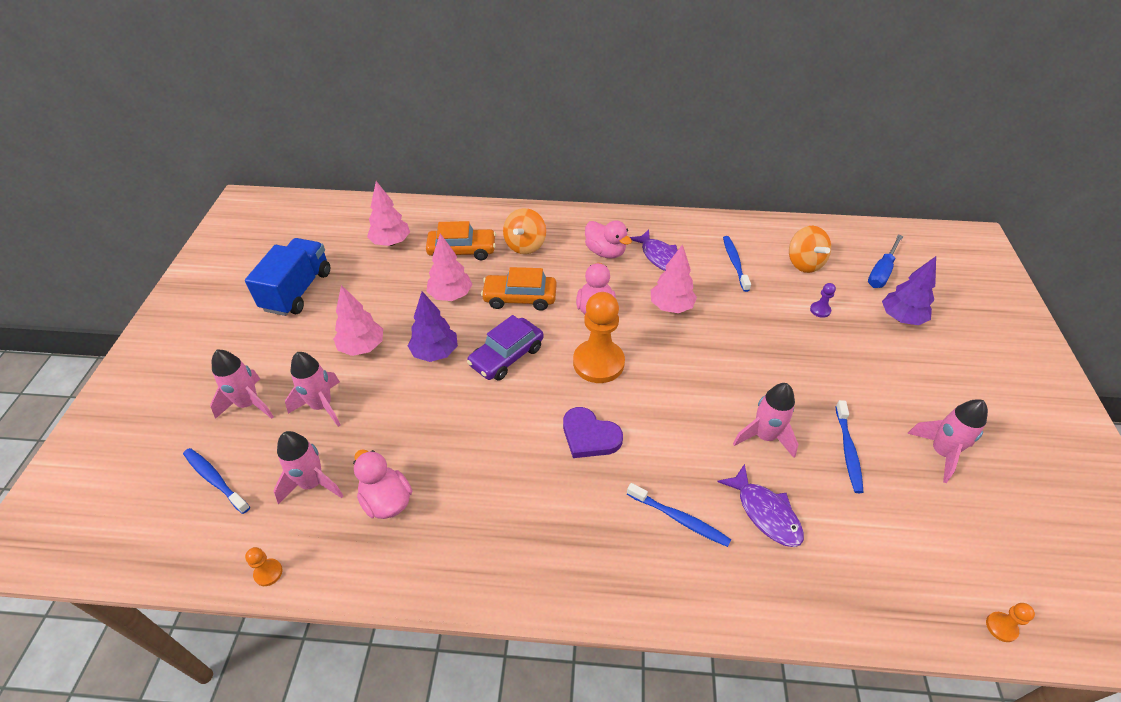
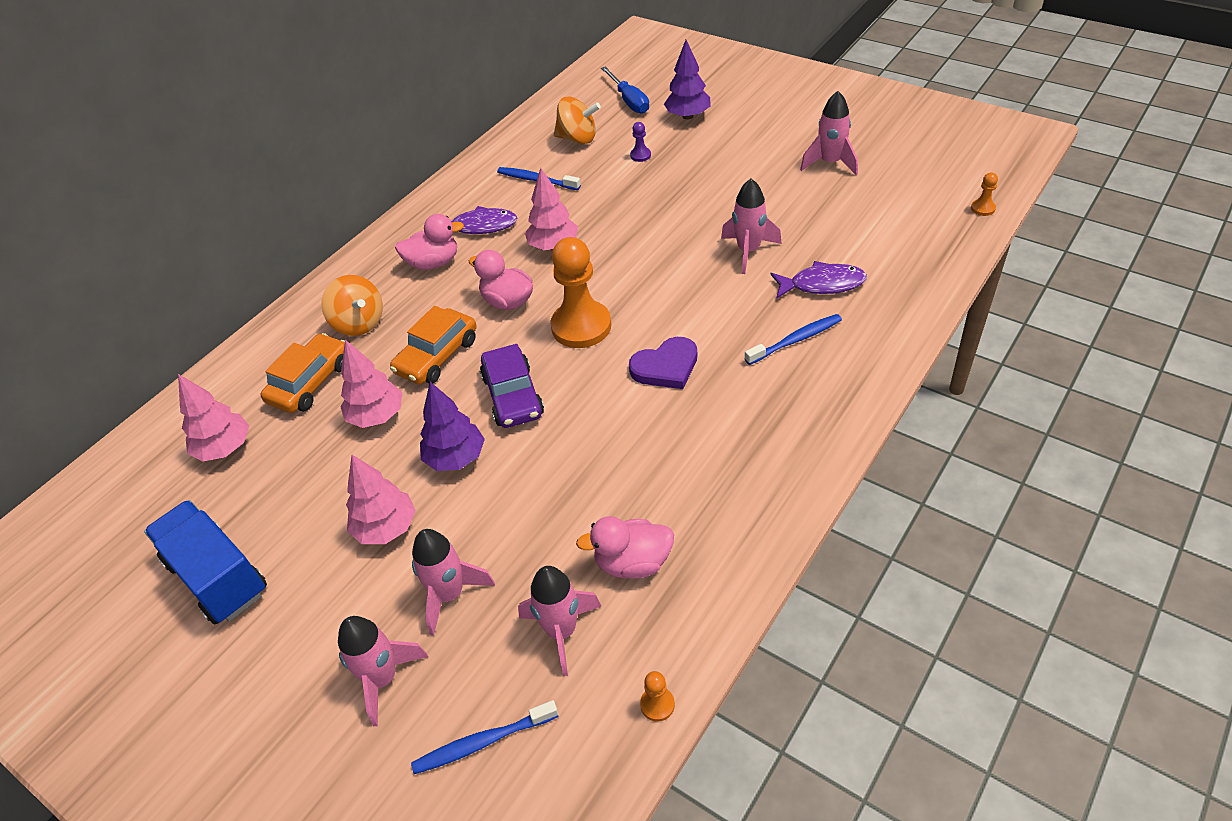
camera: 55 degrees left, 0 degrees up
blue toothbrush [835,400,864,493] -> none

